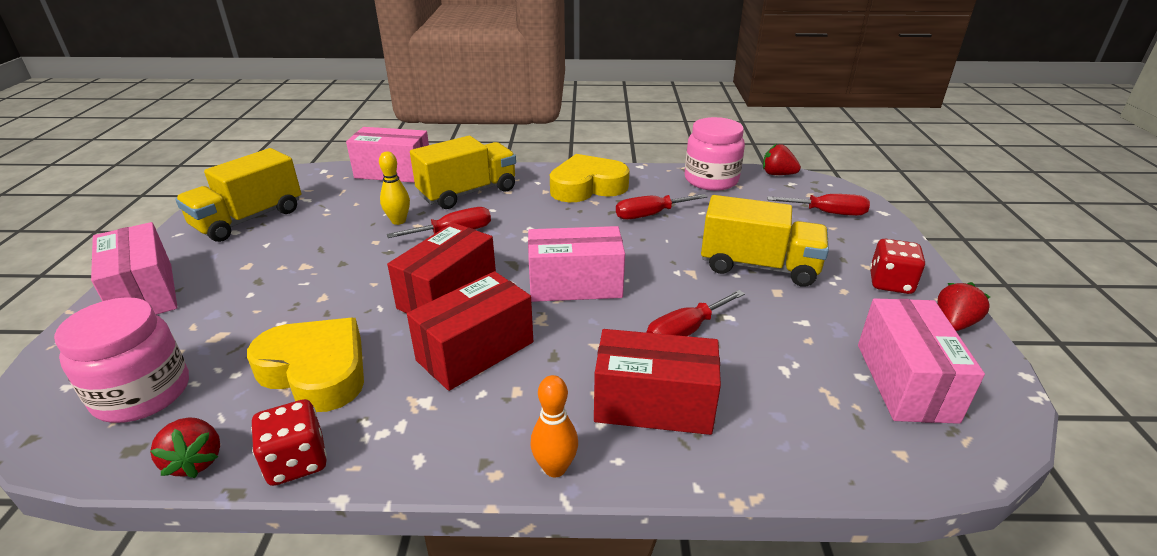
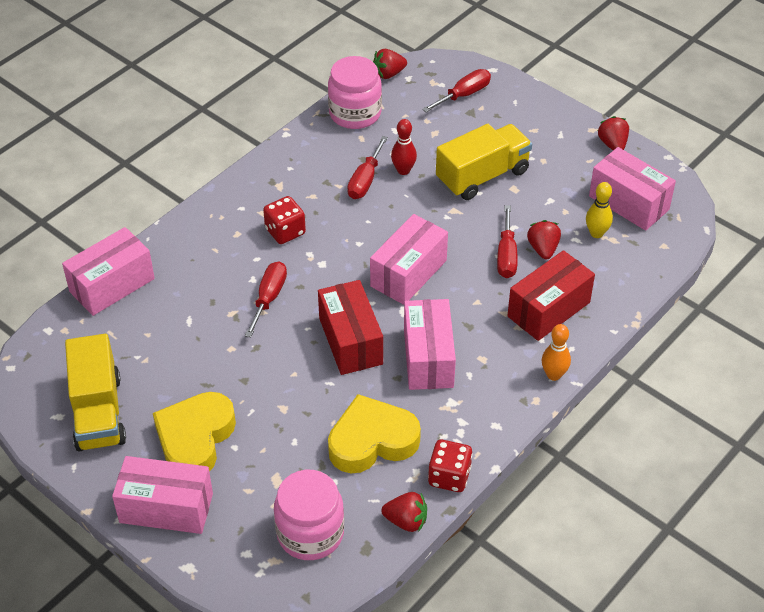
camera: 50 degrees left, 15 degrees up
yellow bowling pin [379,152,410,225] -> yellow bowling pin moved to [586,182,613,238]
red box [407,271,533,391] -> pink box [404,299,456,390]
yellow truck [410,136,516,209] -> none
yellow heart [550,154,630,202] -> yellow heart moved to [153,392,236,472]
red dice [870,239,925,294] -> red dice moved to [263,196,306,244]
none -> red bowling pin [391,119,417,175]
none -> red strawberry [527,220,561,260]

